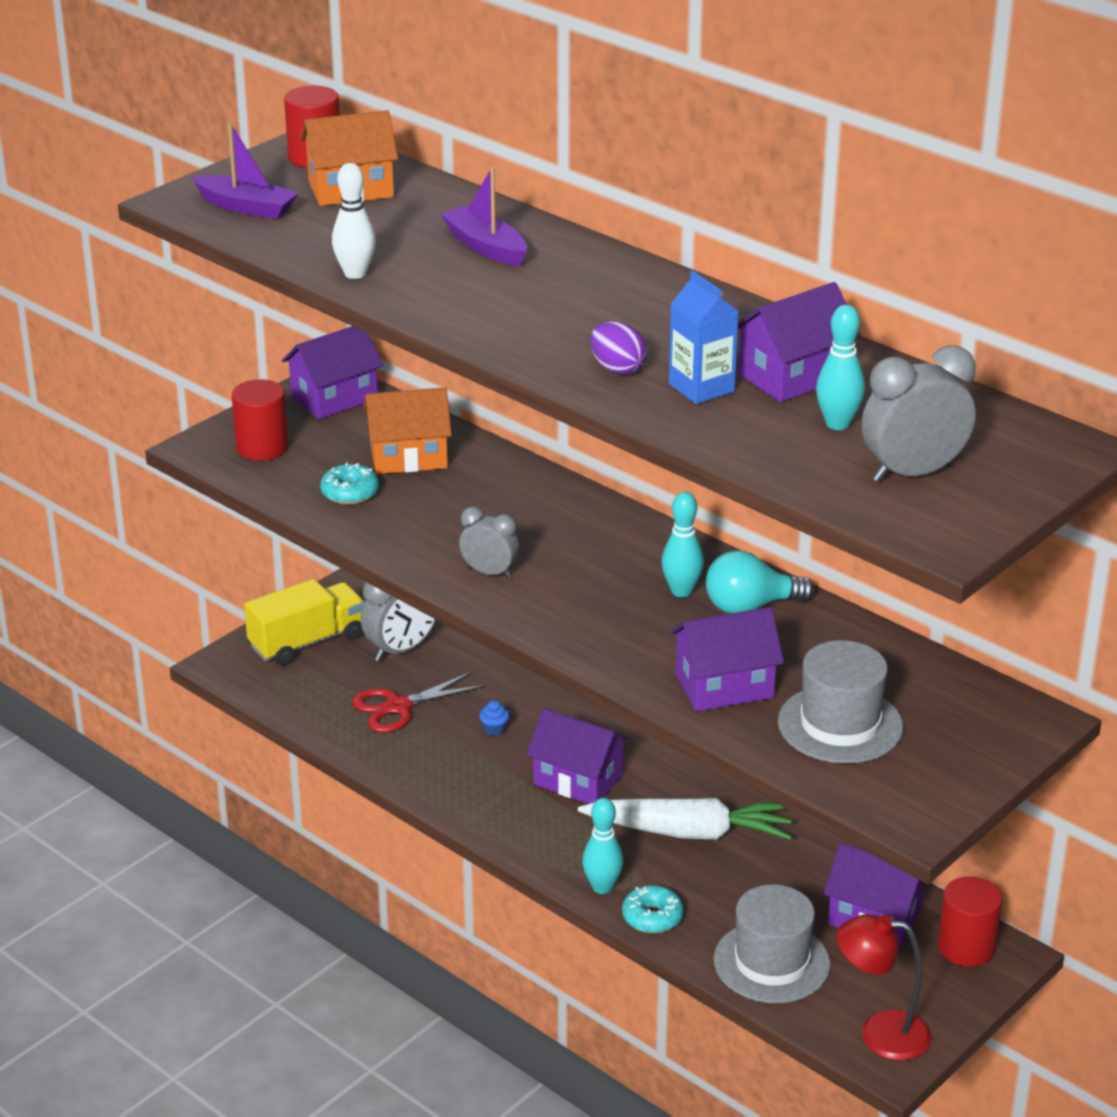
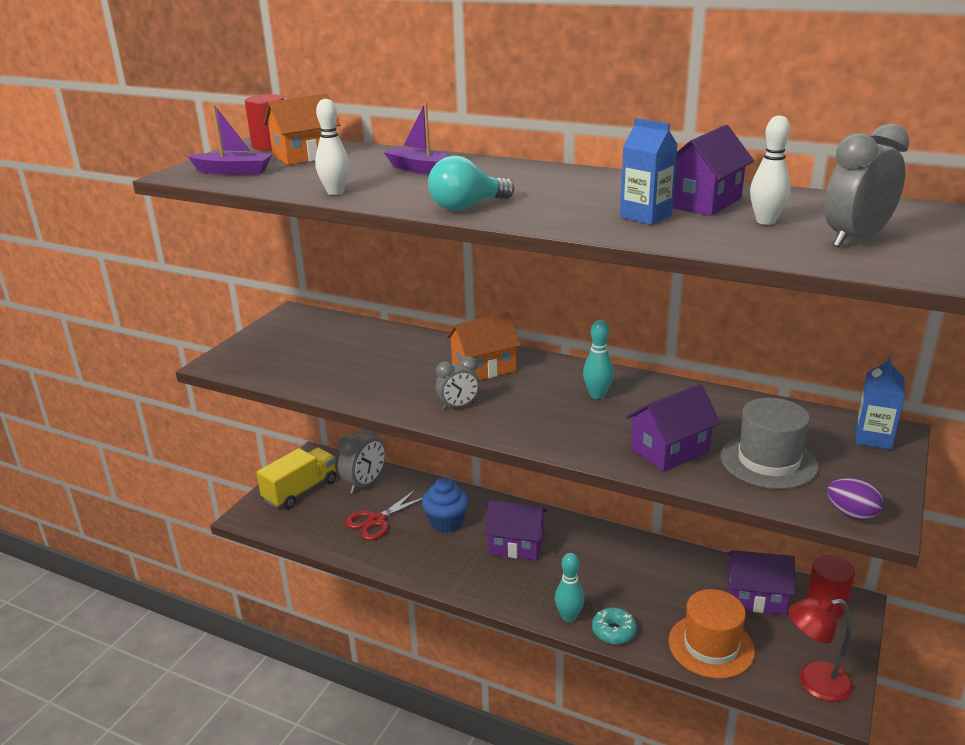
camera: 15 degrees left, 5 degrees down
red cylinder [232,379,288,461] -> none
purple house [282,326,383,419] -> none
turquoise donut [320,462,379,505] -> none
orange house [364,387,452,474] -> orange house moved to [446,312,521,380]
grey clock [459,507,519,578] -> grey clock turned 150 degrees clockwise [435,356,480,410]
blue cupcake [479,700,510,736] -> blue cupcake [422,477,469,533], size x2.26
white carrot [578,798,792,840] -> none
purple egg [590,321,647,375] -> purple egg moved to [827,478,883,520]
turquoise light bulb [706,551,814,614] -> turquoise light bulb moved to [428,156,515,211]
grey hat [714,885,830,1003] -> orange hat [669,589,755,679]
turquoise bowling pin [816,305,865,430] -> white bowling pin [750,115,791,225]
none -> blue carton [855,356,905,450]

